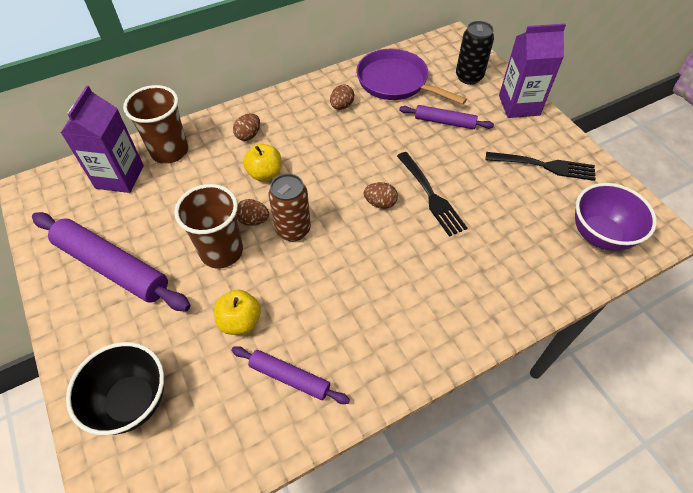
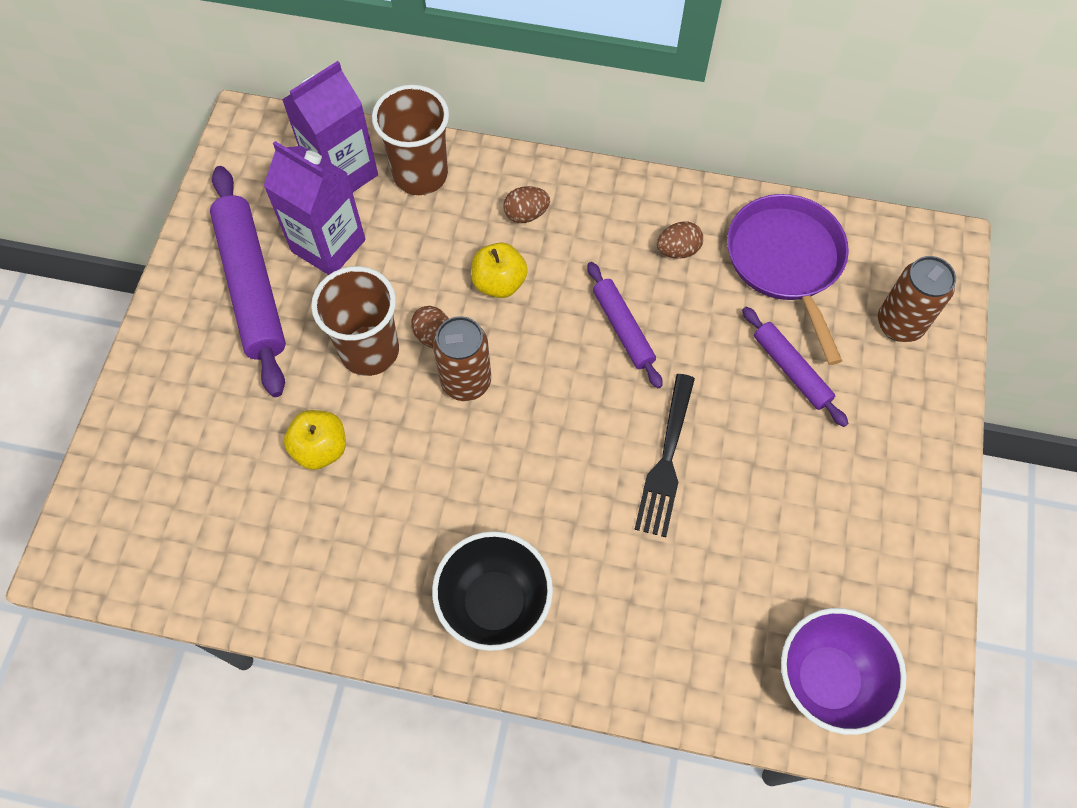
camera: 40 degrees right, 10 degrees up
black bowl [66,342,164,435] -> black bowl moved to [432,531,553,651]
purple rolling pin [231,346,350,404] -> purple rolling pin moved to [588,262,663,388]
brown egg [364,182,398,209] -> none
black can [456,21,494,85] -> brown can [878,256,956,342]
black fork [486,152,596,181] -> none
purple carton [499,24,566,118] -> purple carton moved to [264,141,366,275]

